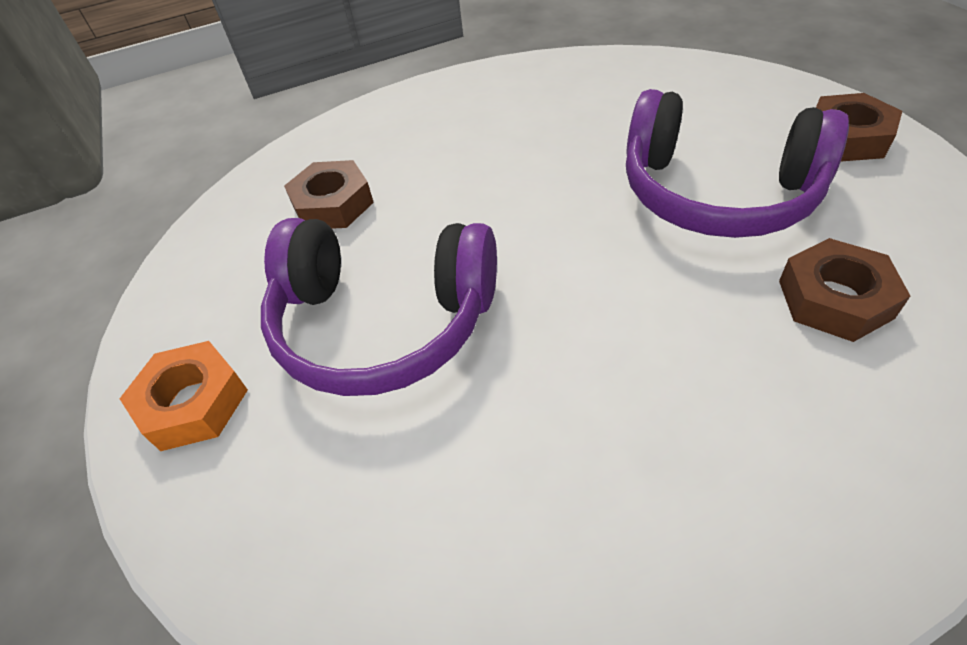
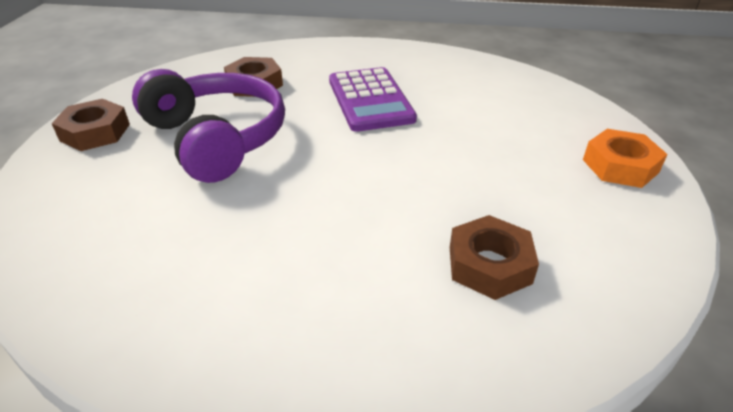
camera: 155 degrees left, 10 degrees down
purple headphones [261,218,497,396] -> none
none -> purple calculator [329,67,417,132]

